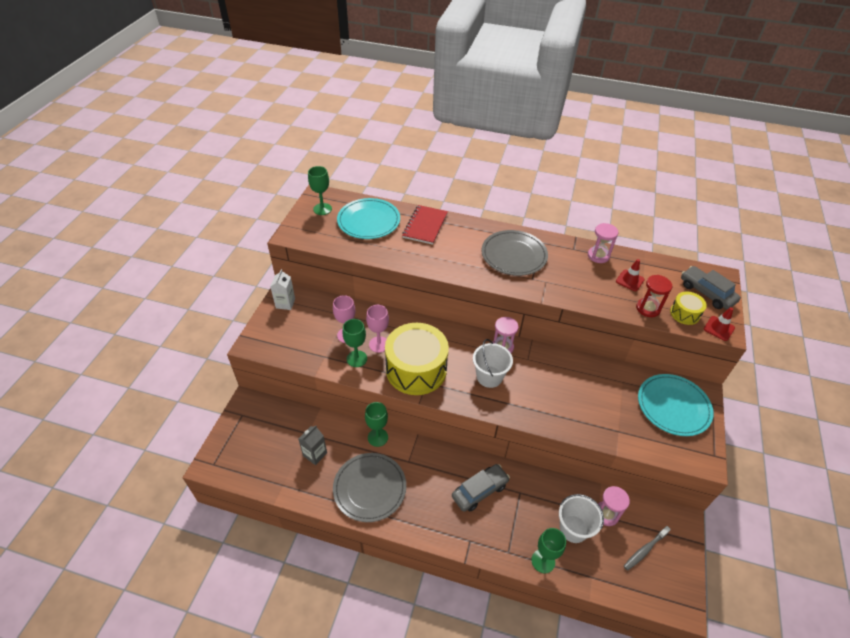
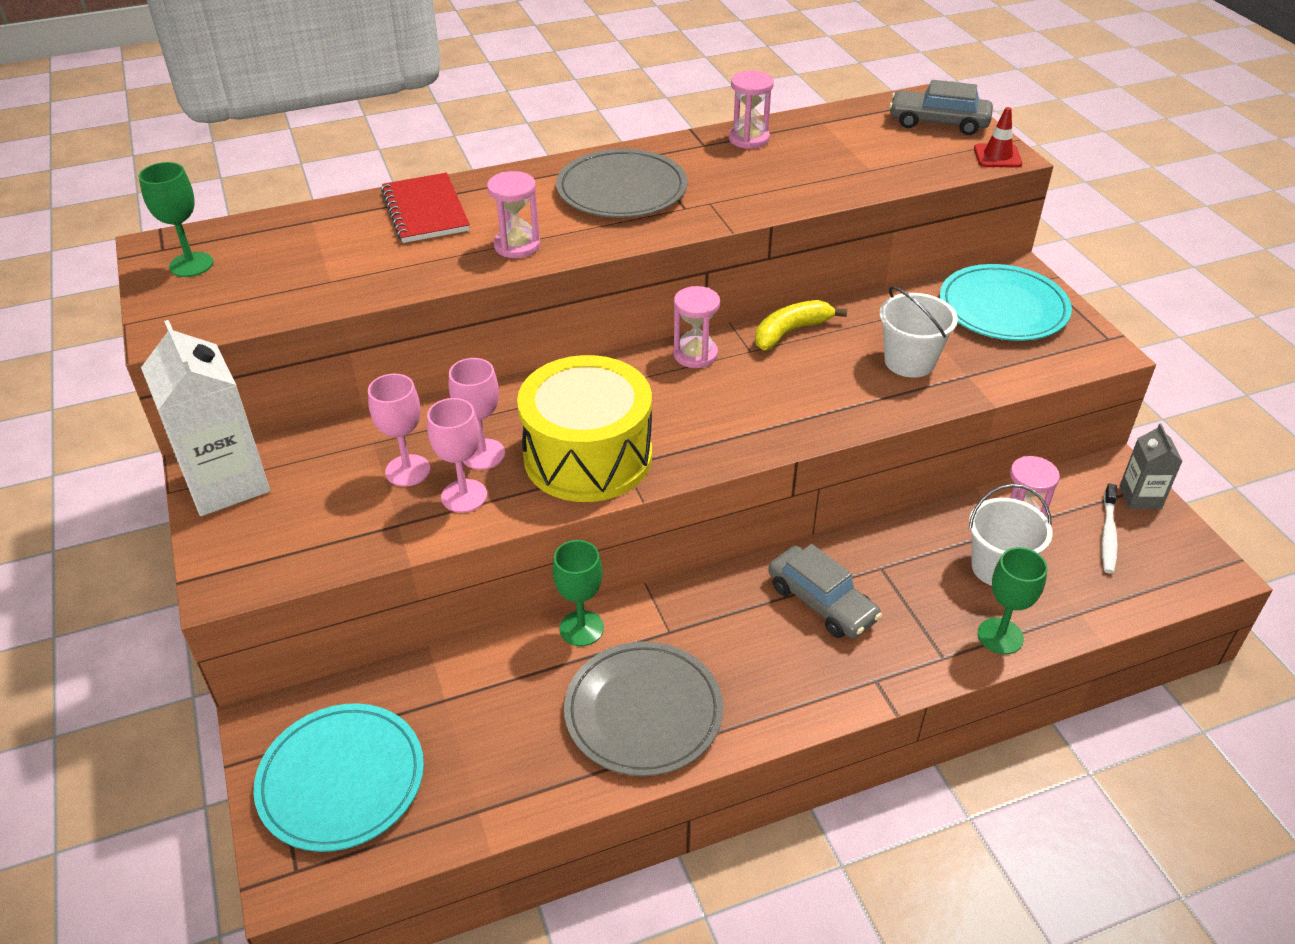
camera: 35 degrees left, 5 degrees down
white carton [270,269,295,310] -> white carton [141,320,270,516], size x1.89
grey carton [298,425,327,465] -> grey carton moved to [1120,423,1183,509]
turquoise plate [337,198,400,239] -> turquoise plate moved to [253,703,424,852]
green goblet [342,319,367,367] -> pink goblet [427,398,487,513]
grey car [452,464,510,512] -> grey car turned 120 degrees clockwise [768,544,882,639]
white bucket [473,339,513,388] -> white bucket moved to [879,286,958,378]
red traffic cone [616,259,645,291] -> none
grey toothbrush [624,526,671,571] -> white toothbrush [1102,483,1118,574]
red hourglass [636,275,672,317] -> none
yellow drum [670,292,707,325] -> none
none -> pink hourglass [487,171,541,258]
none -> yellow banana [755,300,847,350]

